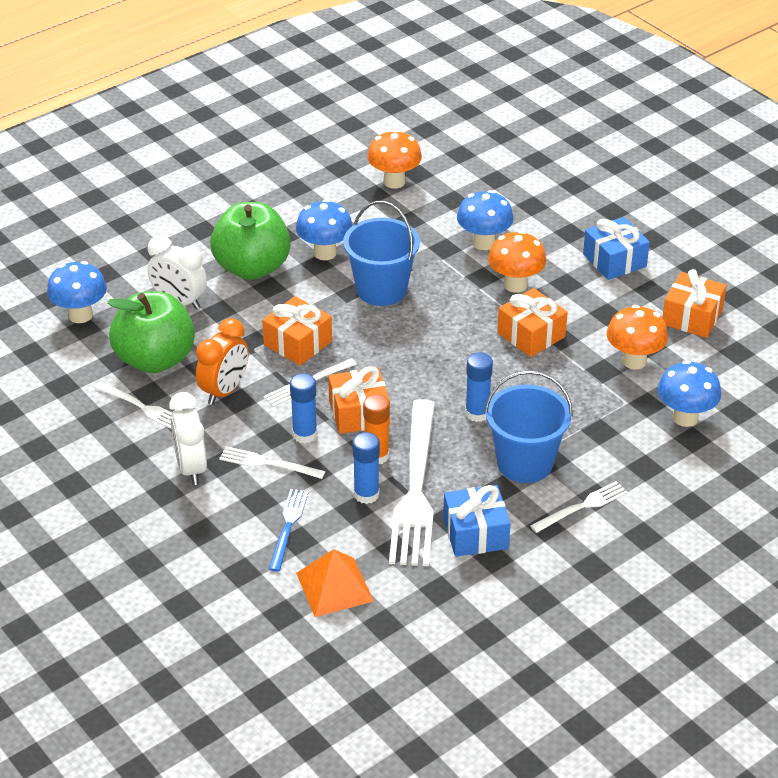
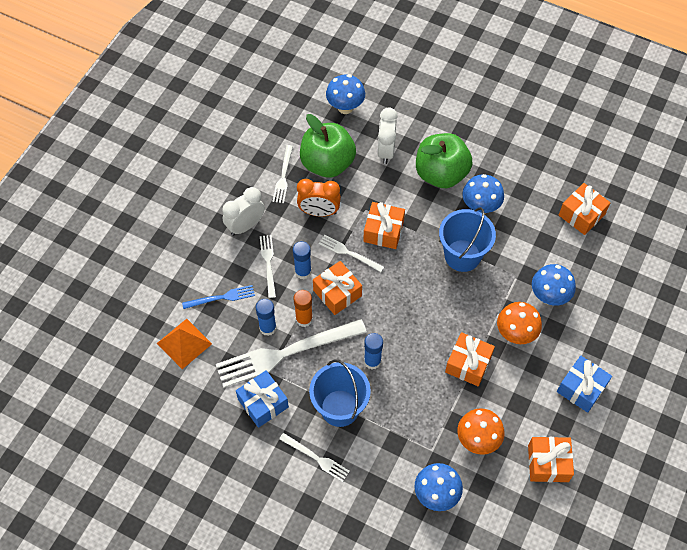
camera: 65 degrees right, 20 degrees up
orange mushroom [367,130,422,188] -> orange gift [559,183,611,235]

